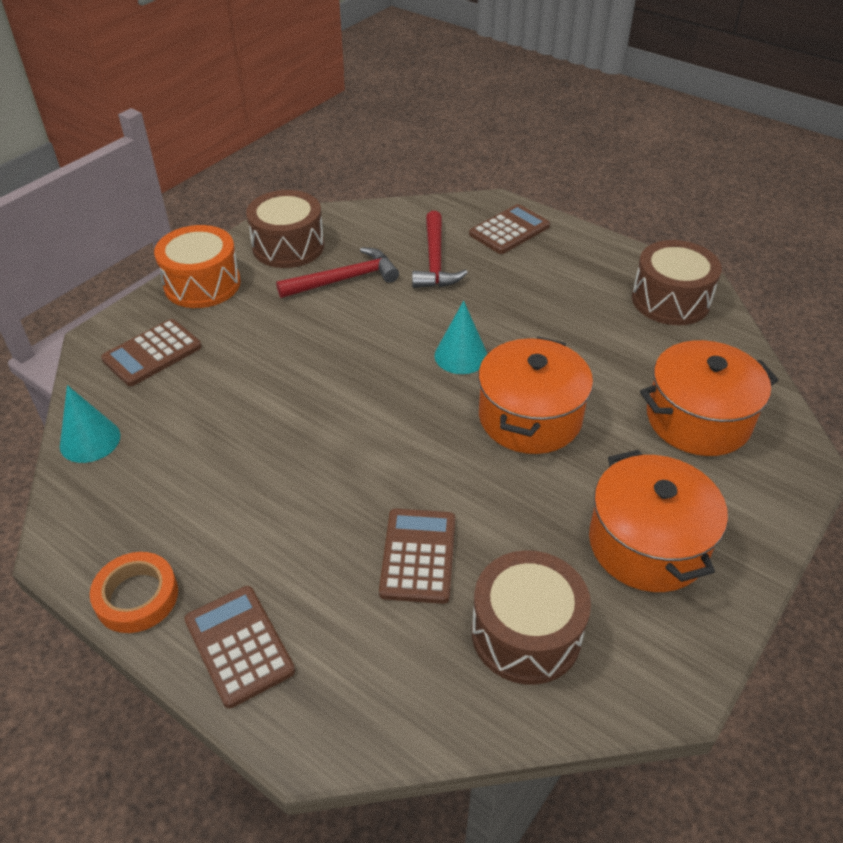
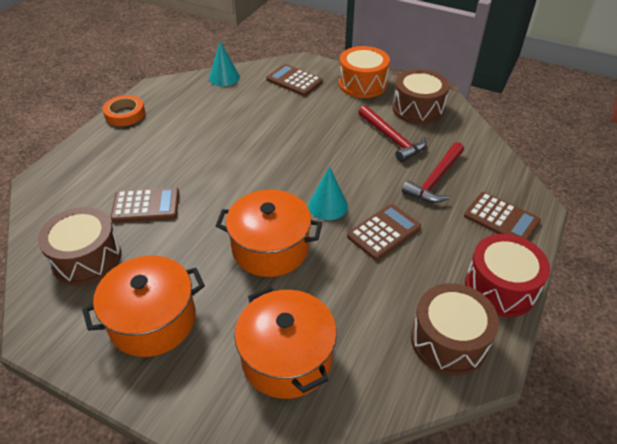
camera: 80 degrees right, 0 degrees up
brown calculator [184,586,295,708] -> brown calculator moved to [347,204,421,260]
red hammer [412,211,468,288] -> red hammer turned 45 degrees counterclockwise [402,142,464,203]
none -> red drum [465,234,550,317]

